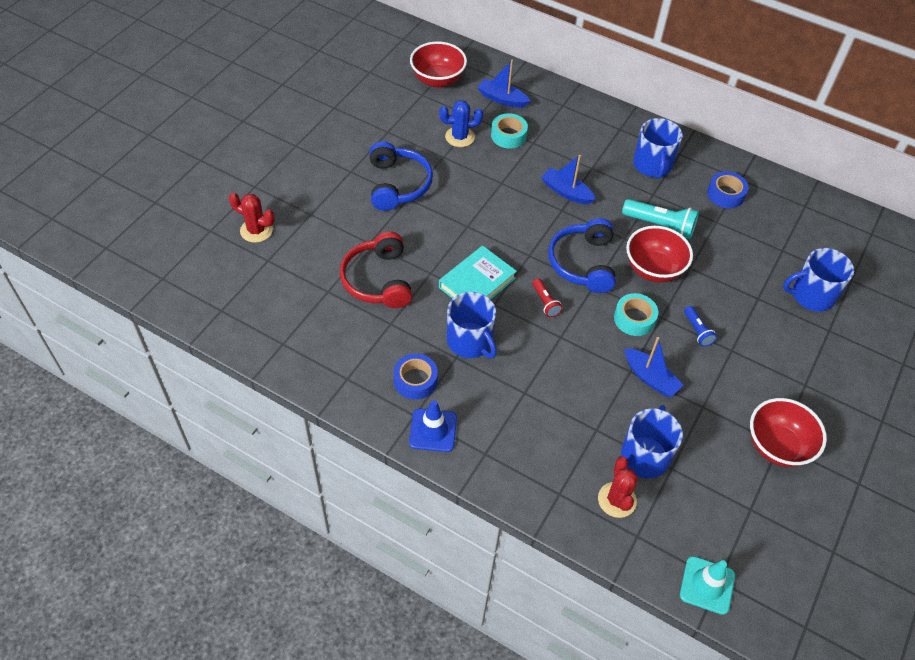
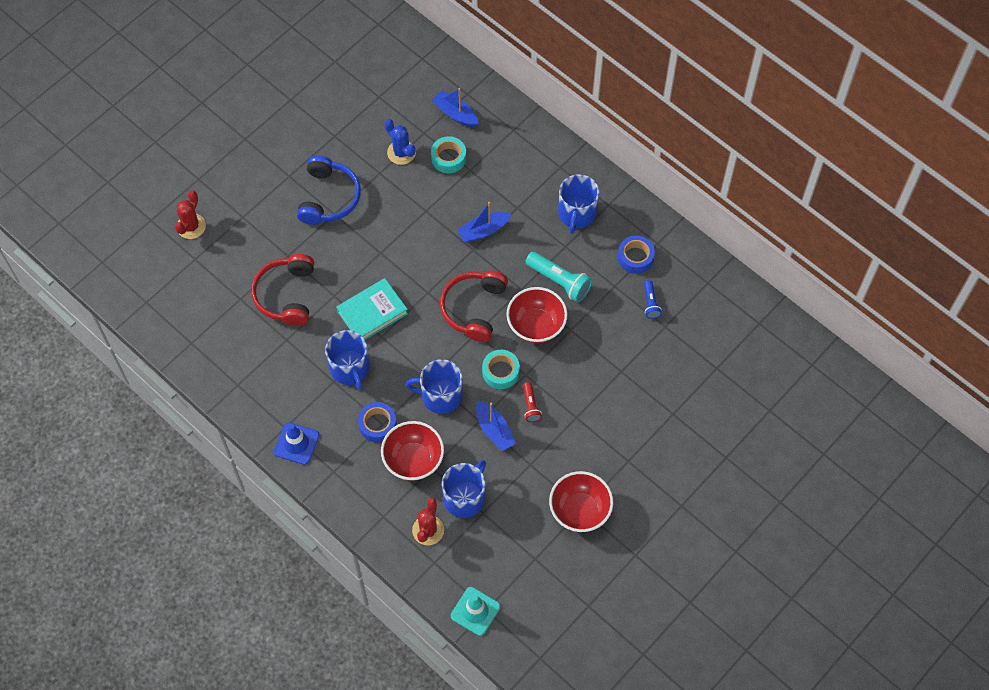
camera: 15 degrees right, 10 degrees up
red cactus [229,193,275,243] -> red cactus turned 75 degrees clockwise [175,190,206,239]
blue tape [393,354,438,400] -> blue tape moved to [358,402,397,443]
red bowl [410,41,467,88] -> red bowl moved to [381,421,444,481]
blue cactus [439,100,483,147] -> blue cactus turned 45 degrees clockwise [385,119,416,165]
red flashlight [532,278,563,317] -> red flashlight moved to [523,382,542,422]
blue boat [541,155,596,205] -> blue boat turned 75 degrees counterclockwise [457,202,511,243]
blue headphones [548,218,616,293] -> red headphones [440,270,508,342]
blue flashlight [684,306,717,347] -> blue flashlight moved to [644,280,662,319]
blue mug [783,248,854,311] -> blue mug moved to [405,359,463,414]

